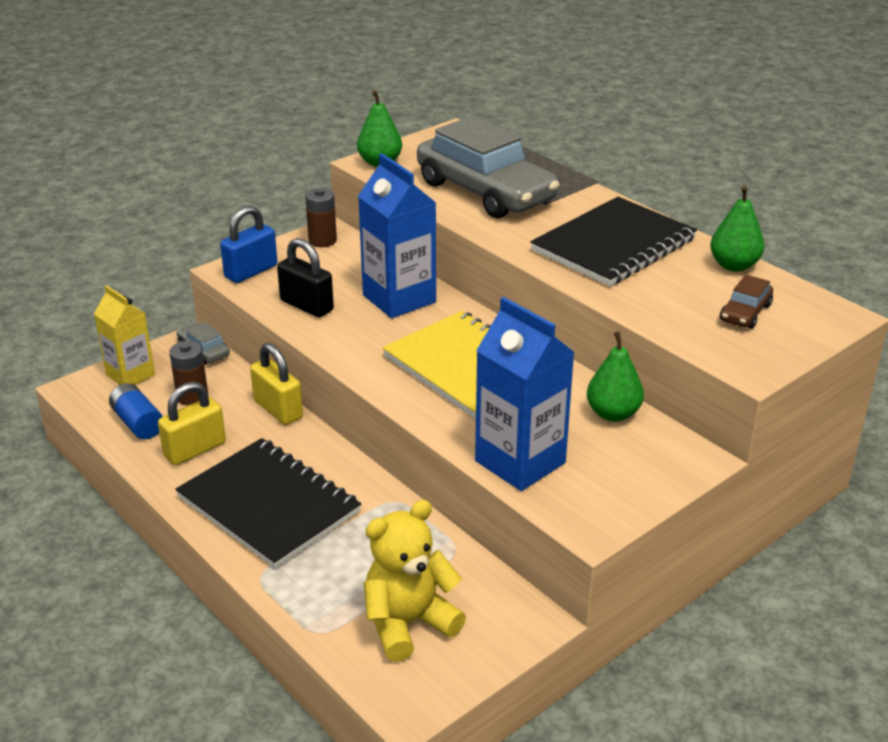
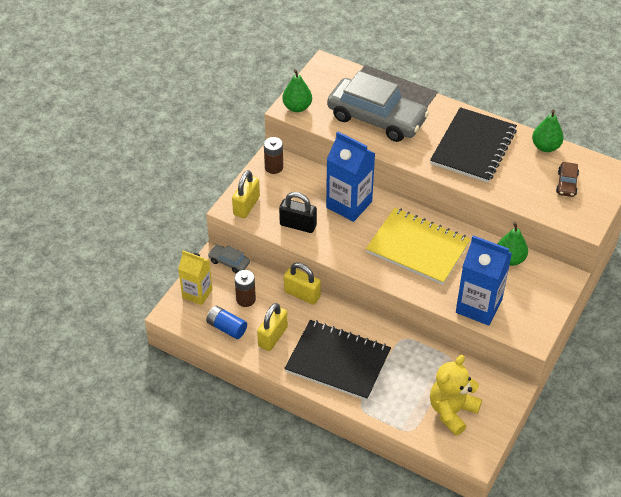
camera: 20 degrees left, 15 degrees up
blue padlock [220,206,278,283] -> yellow padlock [232,170,260,218]

